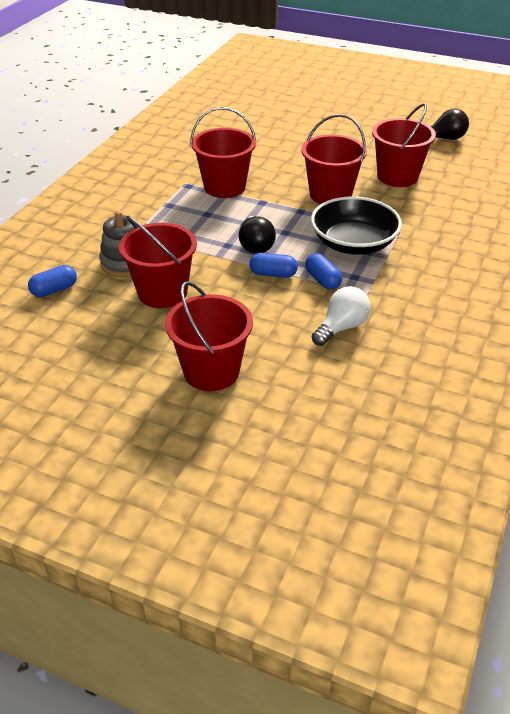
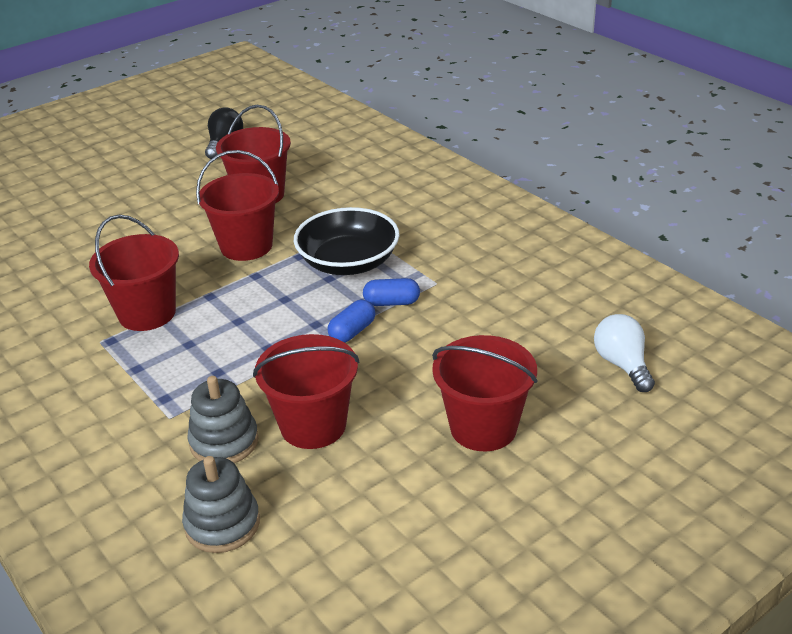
camera: 60 degrees left, 5 degrees down
blue capsule [28,265,77,297] -> grey stacking toy [182,456,260,553]
black light bulb [239,216,276,254] -> none
white light bulb [312,286,371,346] -> white light bulb moved to [594,314,655,392]

